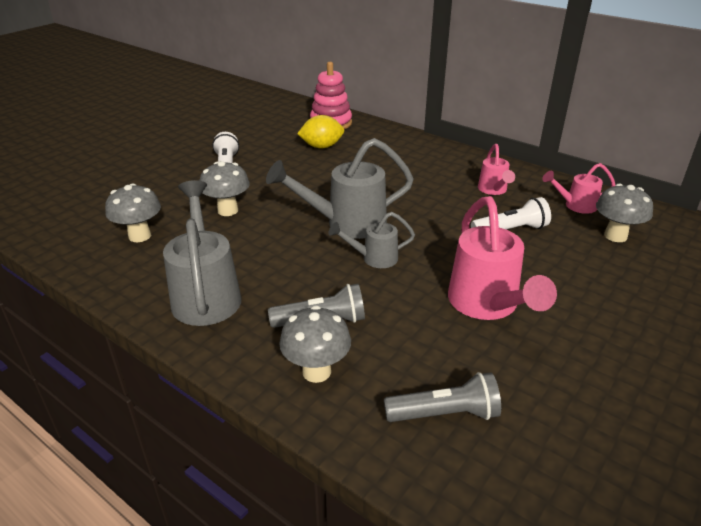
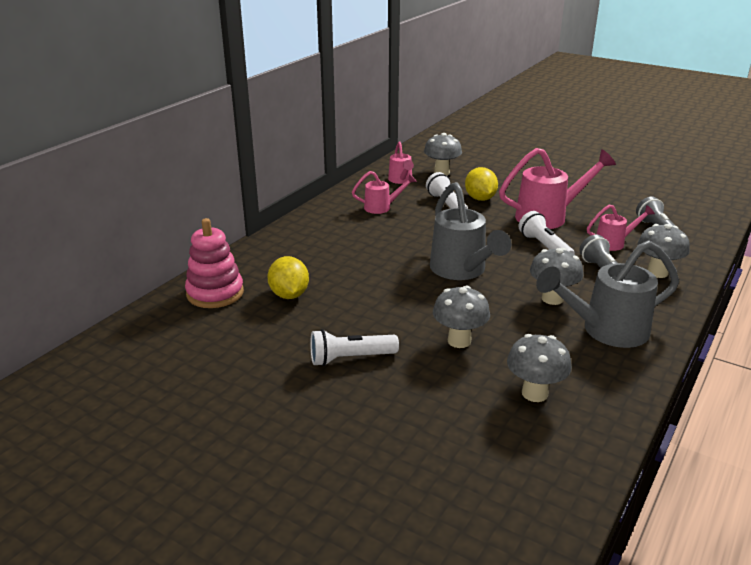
camera: 95 degrees left, 5 degrees down
grey watering can [328,212,415,268] -> none
none -> yellow lemon [465,167,498,201]
none -> white flashlight [518,211,575,254]
none -> grey mushroom [530,248,583,305]
none -> pink watering can [587,205,655,251]

